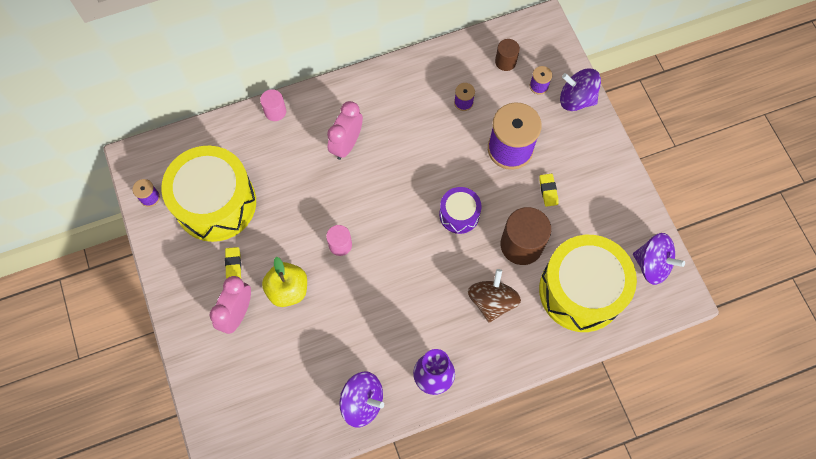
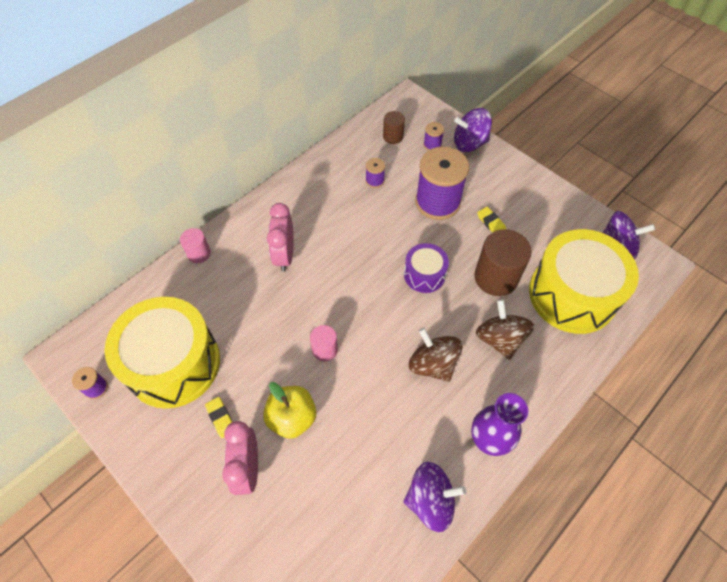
camera: 25 degrees left, 10 degrees down
none -> brown spinning top [409,327,463,382]

